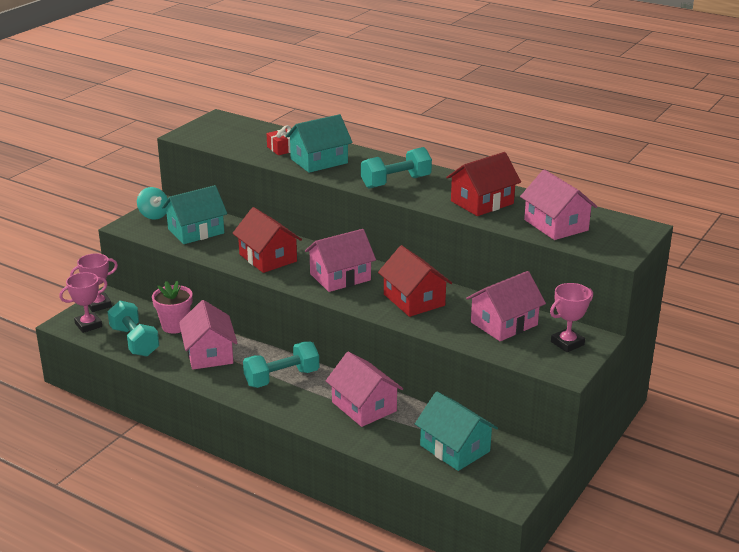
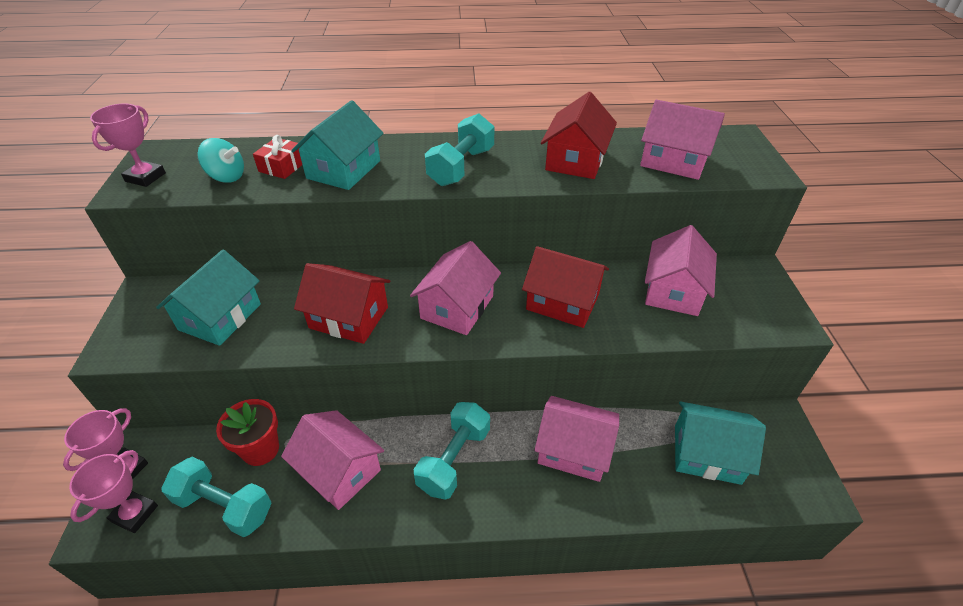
camera: 35 degrees left, 15 degrees up
turquoise spinning top [137,187,168,220] -> turquoise spinning top moved to [197,138,244,183]
pink flower pot [152,281,193,334] -> red flower pot [216,399,279,466]
pink trophy [550,283,593,352] -> pink trophy moved to [90,104,166,187]

